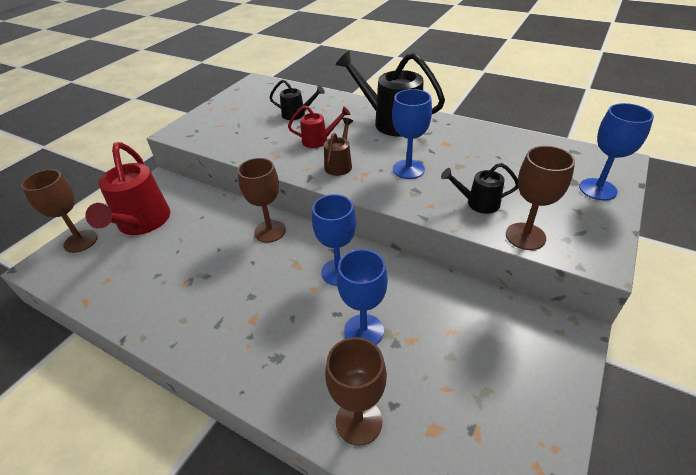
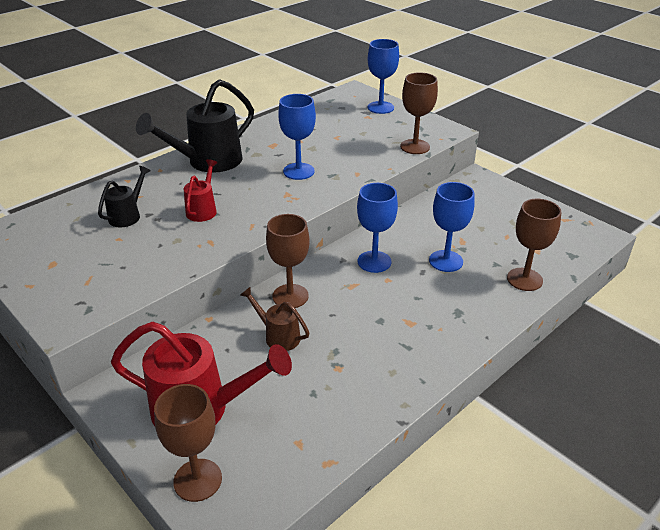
camera: 75 degrees left, 5 degrees down
brown watering can [324,118,353,176] -> brown watering can moved to [240,287,309,351]
black watering can [441,163,518,214] -> none

